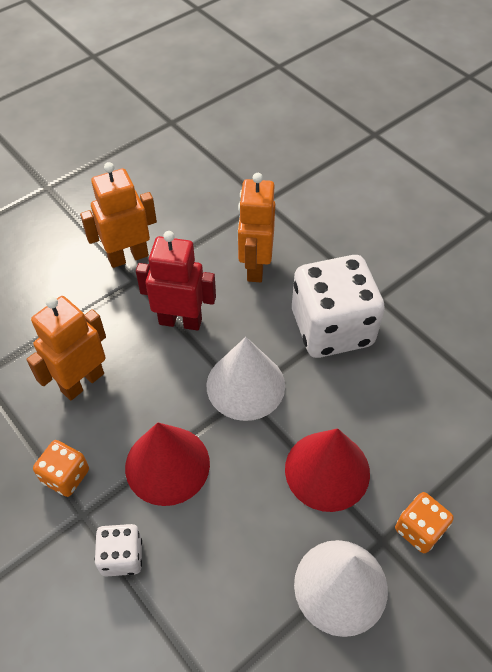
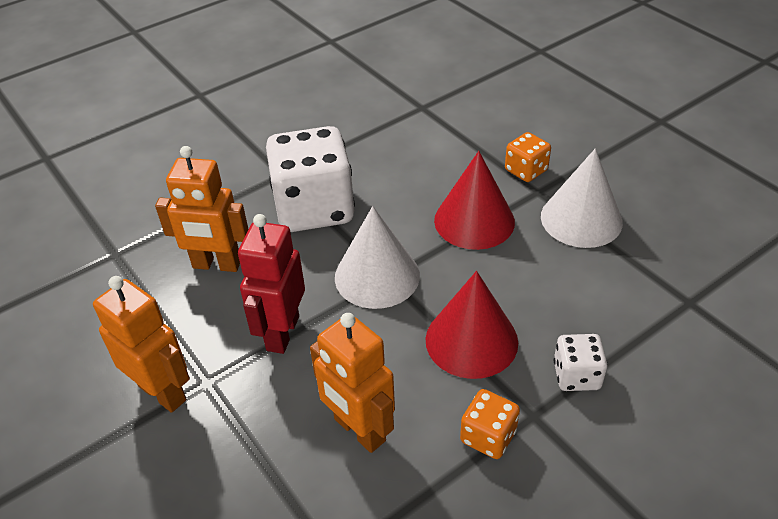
camera: 85 degrees left, 10 degrees down
orange robot [80,162,157,268] -> orange robot turned 150 degrees clockwise [93,276,190,413]

